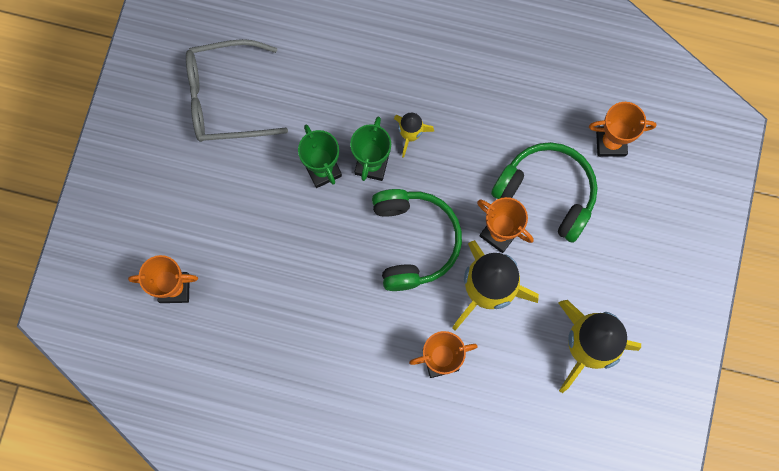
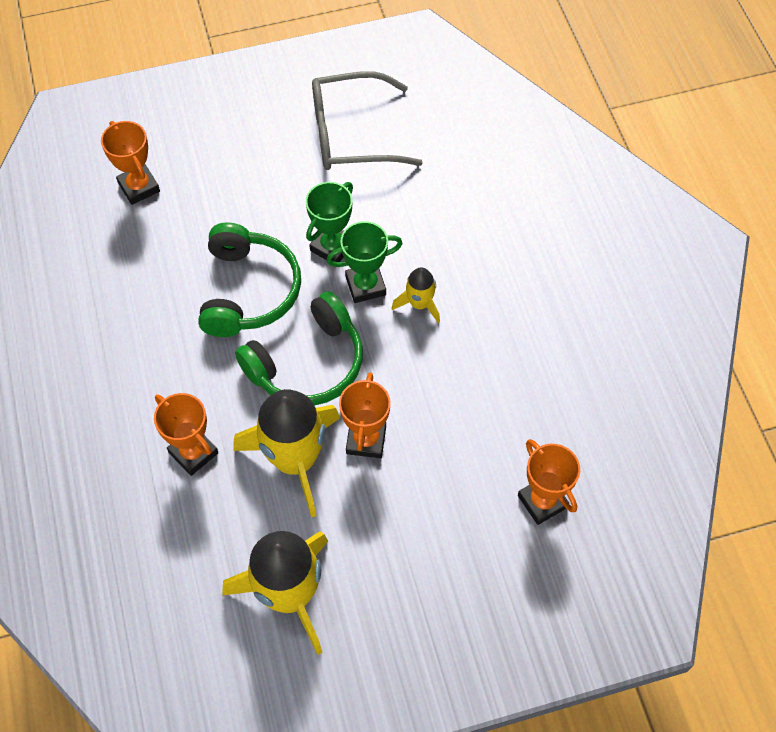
camera: 60 degrees right, 15 degrees down
grey glasses [186,39,288,142] -> grey glasses turned 60 degrees counterclockwise [312,71,423,170]
green headphones [491,142,598,243] -> green headphones moved to [198,222,301,337]

